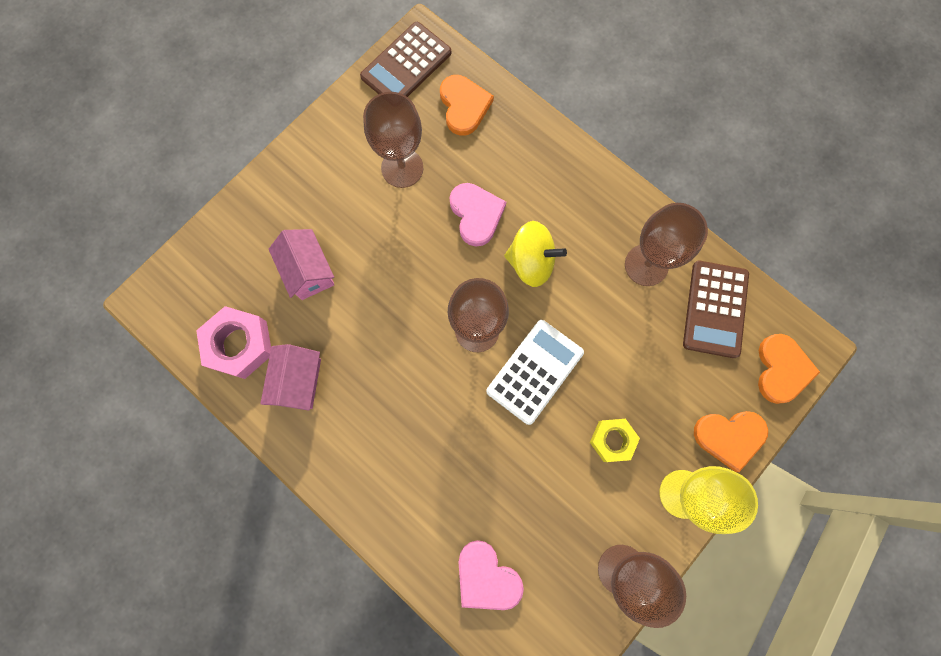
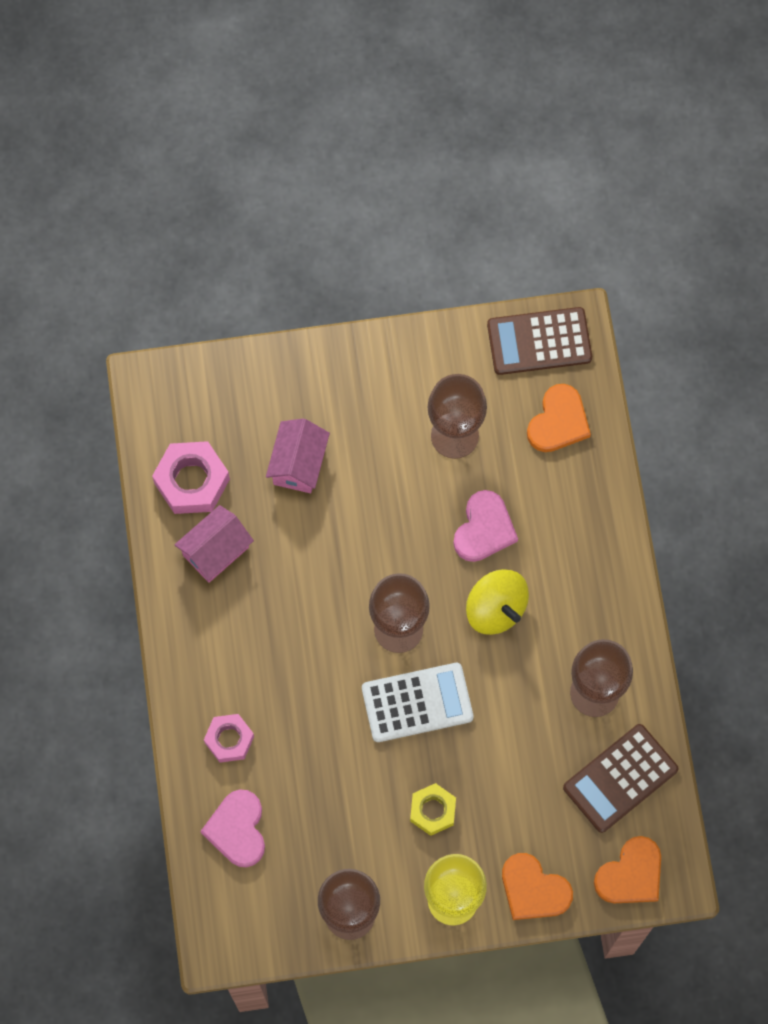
camera: 40 degrees right, 5 degrees down
none -> pink nut [204,714,254,763]

